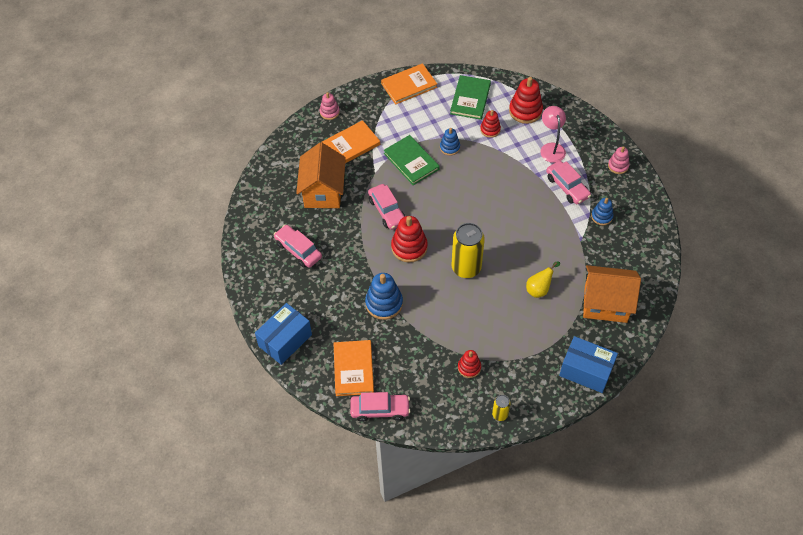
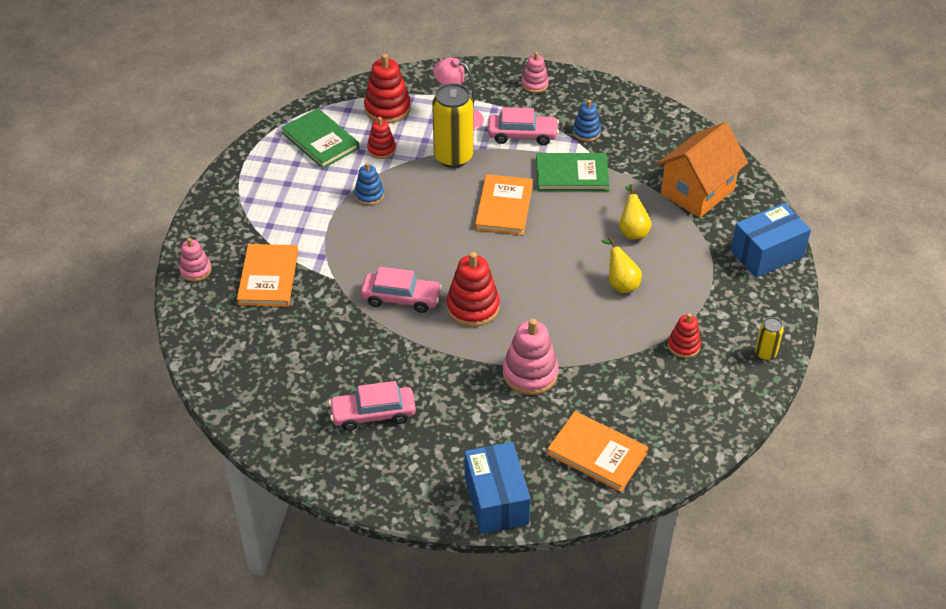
camera: 55 degrees left, 10 degrees down
orange house [296,142,346,208] -> none
pink car [350,392,410,422] -> none
blue stacking toy [365,273,403,320] -> pink stacking toy [503,319,558,395]
orange book [381,63,437,105] -> orange book moved to [475,174,533,235]
green book [383,135,440,185] -> green book moved to [536,153,609,191]
yellow can [452,223,485,278] -> yellow can moved to [432,83,473,168]
none -> yellow pear [602,237,642,293]

